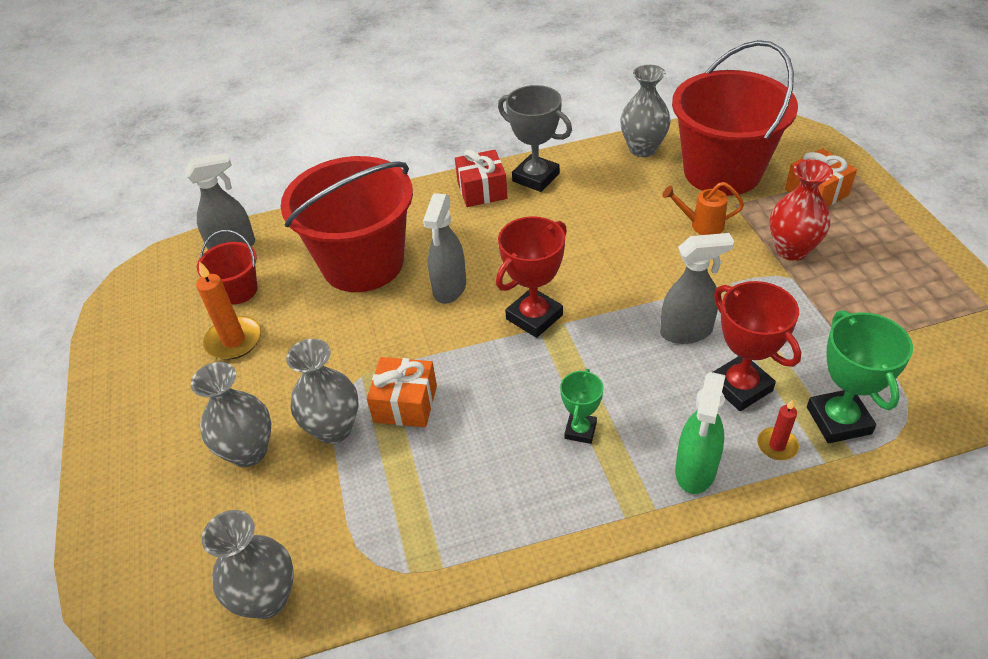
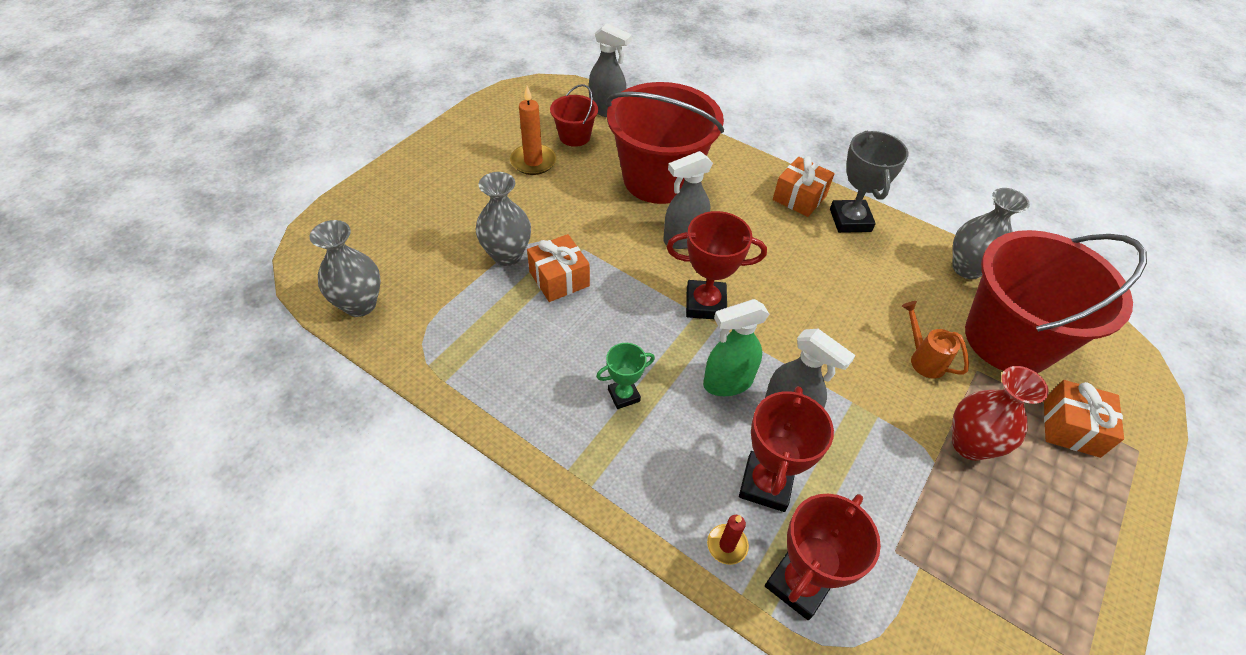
camera: 45 degrees right, 5 degrees up
grey vase [191,362,271,467] -> none
red gift [455,149,507,207] -> orange gift [773,156,835,217]
green spray bottle [675,372,726,494] -> green spray bottle moved to [703,299,770,396]
green trophy [807,310,913,443] -> red trophy [765,494,881,620]

